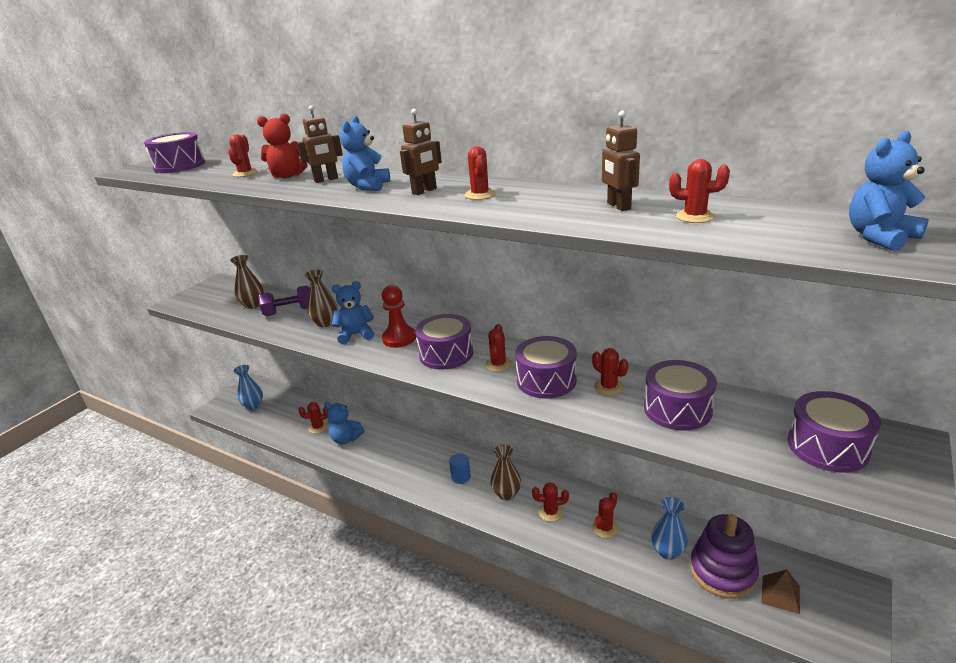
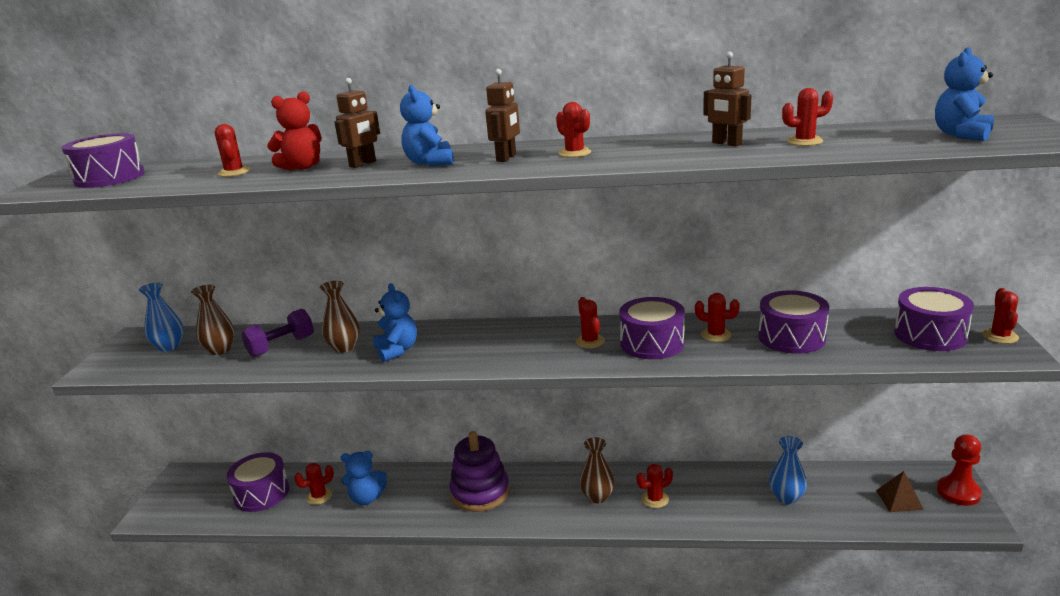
camera: 25 degrees left, 5 degrees down
blue vase [234,365,263,410] -> blue vase moved to [139,283,184,352]
blue teddy bear [332,281,374,345] -> blue teddy bear turned 105 degrees clockwise [373,283,417,362]
red pawn [382,285,416,348] -> red pawn moved to [937,434,982,506]
purple drum [415,314,473,370] -> purple drum moved to [227,452,289,512]
blue cylinder [449,453,471,484] -> none
red cactus [593,492,619,538] -> red cactus moved to [982,288,1019,344]
purple stacking toy [690,514,759,599] -> purple stacking toy moved to [449,431,510,512]

